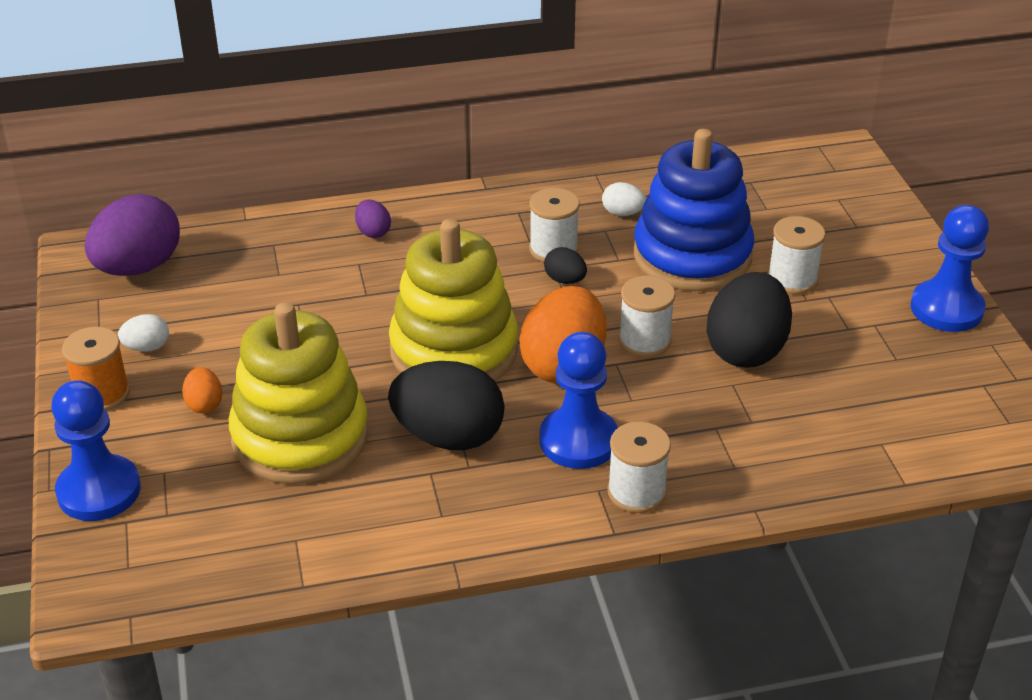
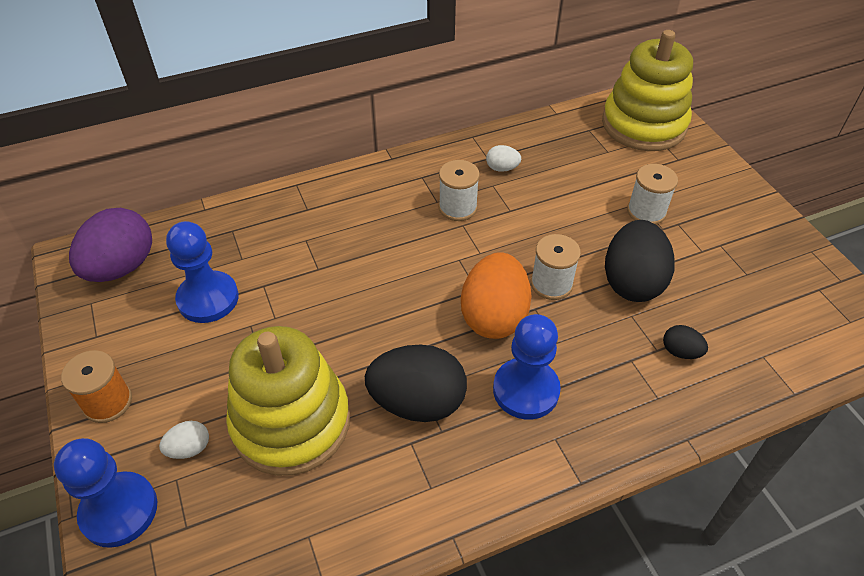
camera: 10 degrees left, 10 degrees up
white egg [118,314,169,352] -> white egg moved to [159,421,209,459]
orange egg [182,367,222,413] -> none
purple egg [355,199,391,238] -> none
yellow stacking toy [389,219,518,381] -> yellow stacking toy moved to [602,30,693,151]
black egg [544,247,587,284] -> black egg moved to [663,325,708,359]
white spool [607,422,671,513] -> none
blue stacking toy [633,129,754,291] -> none
blue pawn [910,205,989,332] -> blue pawn moved to [166,221,239,323]

